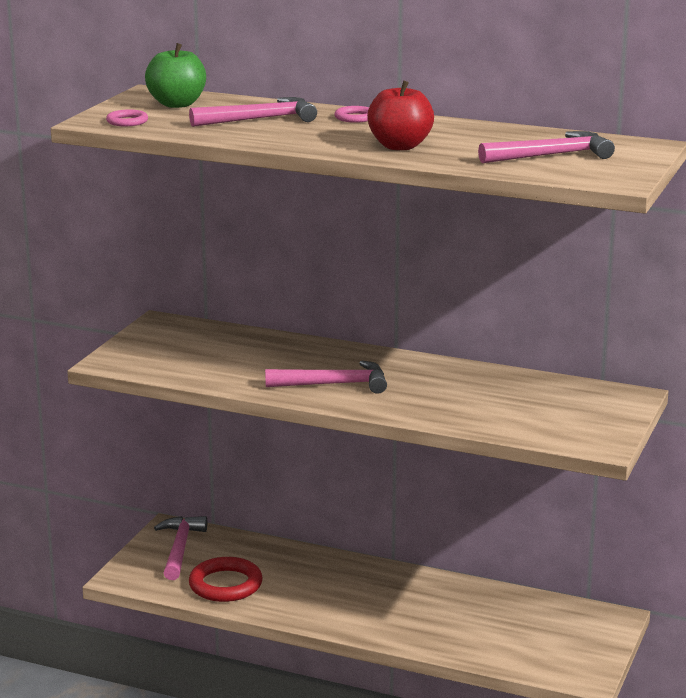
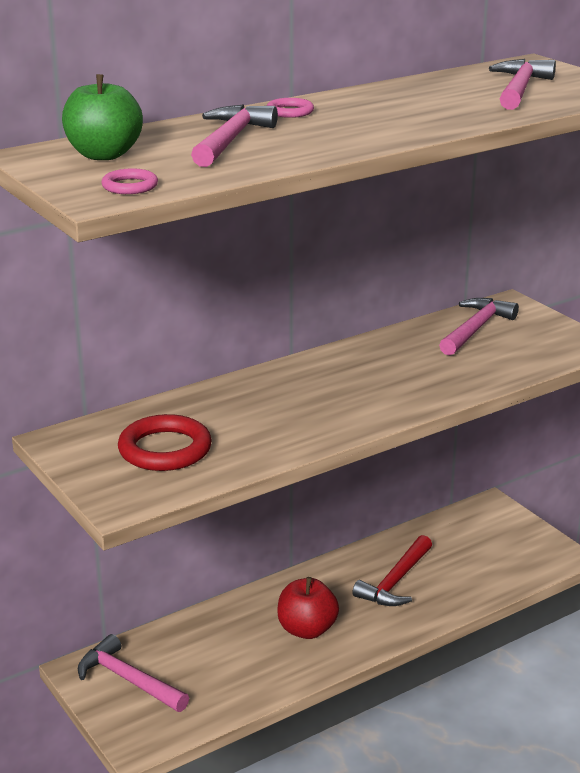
camera: 55 degrees left, 5 degrees up
red ring [189,557,263,602] -> red ring moved to [118,414,212,471]
pink hammer [265,361,387,394] -> pink hammer moved to [439,298,519,356]
red apple [367,81,434,150] -> red apple moved to [277,577,339,639]
none -> red hammer [352,535,432,606]

